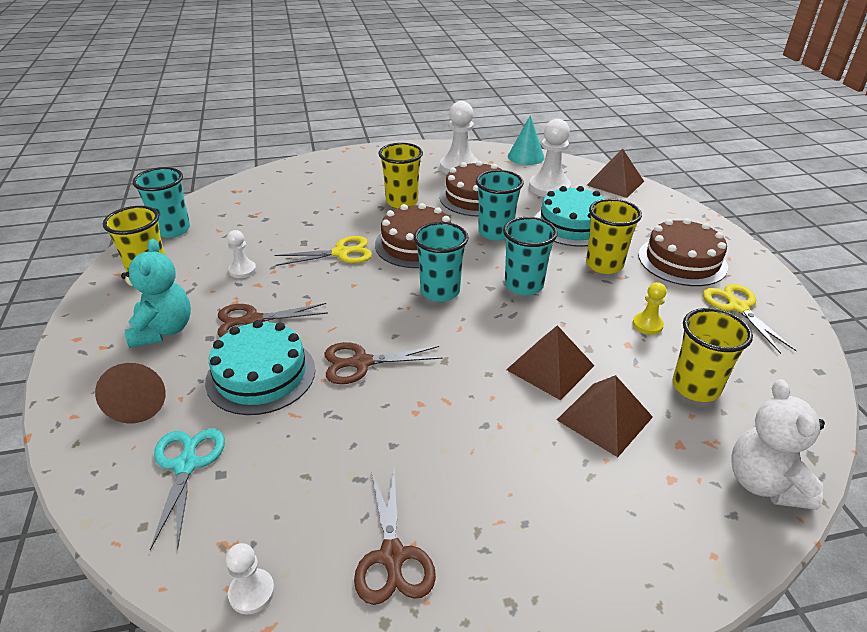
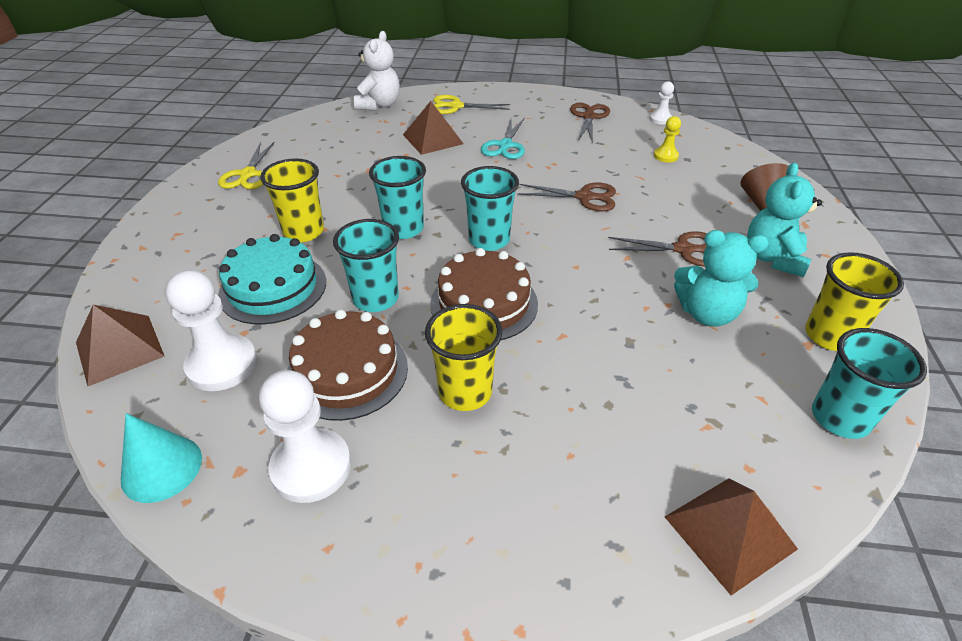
camera: 160 degrees left, 5 degrees up
turquoise scissors [150,429,225,550] -> turquoise scissors moved to [481,118,525,159]
turquoise cake [205,320,315,415] -> none
white pawn [227,230,256,278] -> turquoise teddy bear [674,230,769,327]
yellow scissors [274,236,372,266] -> yellow scissors moved to [433,95,510,114]
brown pyramid [506,325,595,400] -> brown pyramid moved to [665,478,798,595]
yellow pawn [633,282,667,335] -> yellow pawn moved to [654,116,681,162]
brown cake [638,218,728,286] -> none
yellow cup [672,308,753,402] -> none

